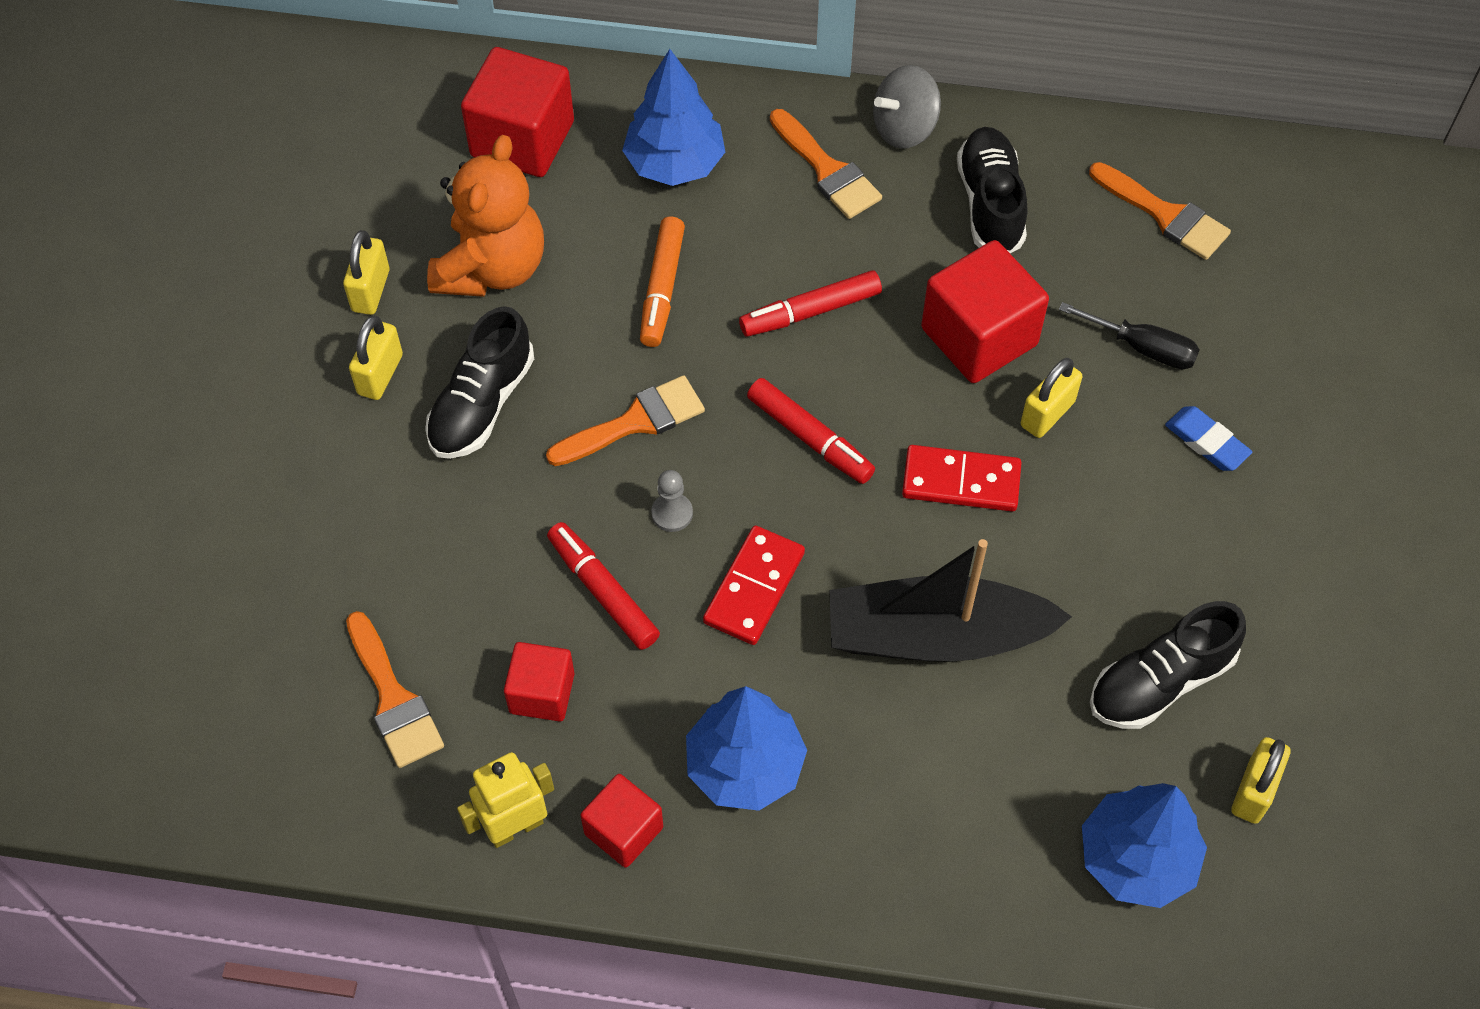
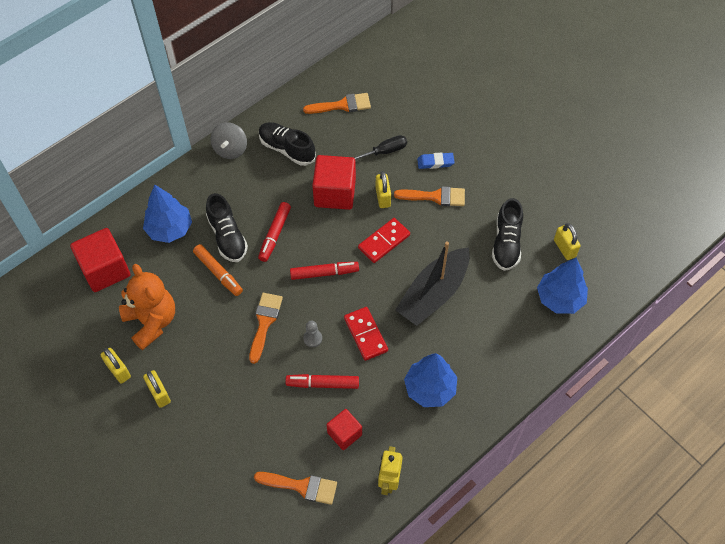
camera: 50 degrees left, 0 degrees up
black shoe [425,306,534,459] -> black shoe moved to [206,193,248,262]
red cube [580,774,663,868] -> none
orange brush [770,109,882,219] -> orange brush moved to [394,186,465,206]

